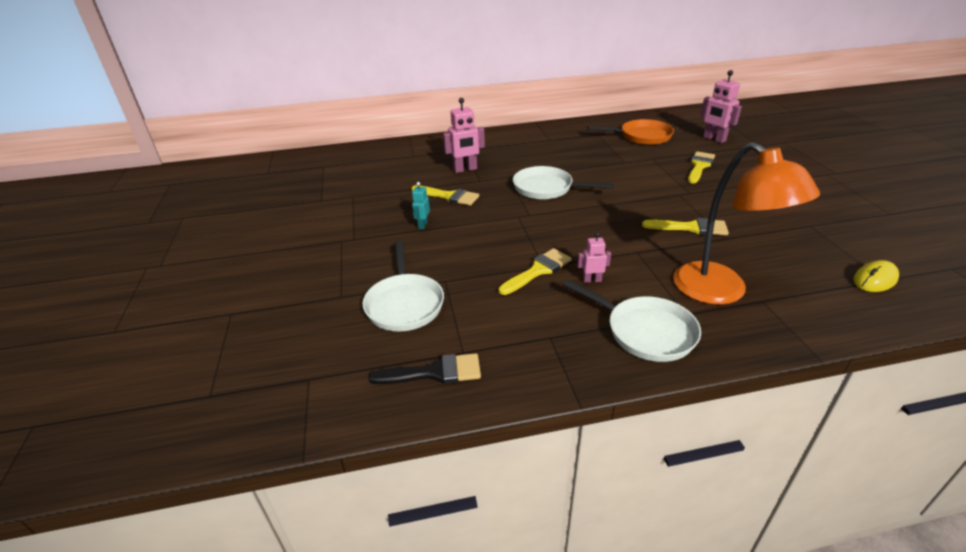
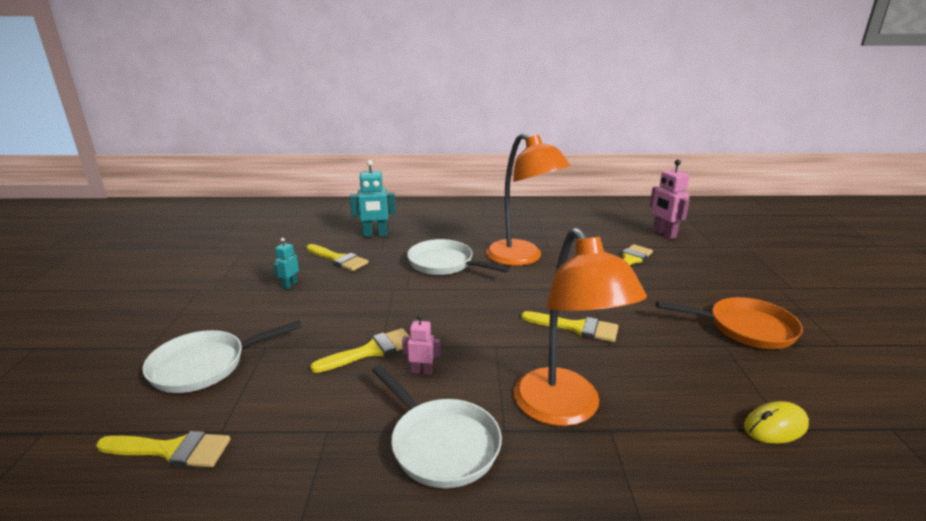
camera: 10 degrees right, 10 degrees down
white pan [362,241,444,332] -> white pan turned 60 degrees clockwise [142,320,302,393]
black brush [368,353,481,384] -> yellow brush [96,431,231,467]
pink robot [443,98,485,173] -> turquoise robot [350,160,396,237]
orange pan [587,119,674,145] -> orange pan moved to [656,297,803,349]
none -> orange lamp [486,133,570,266]

